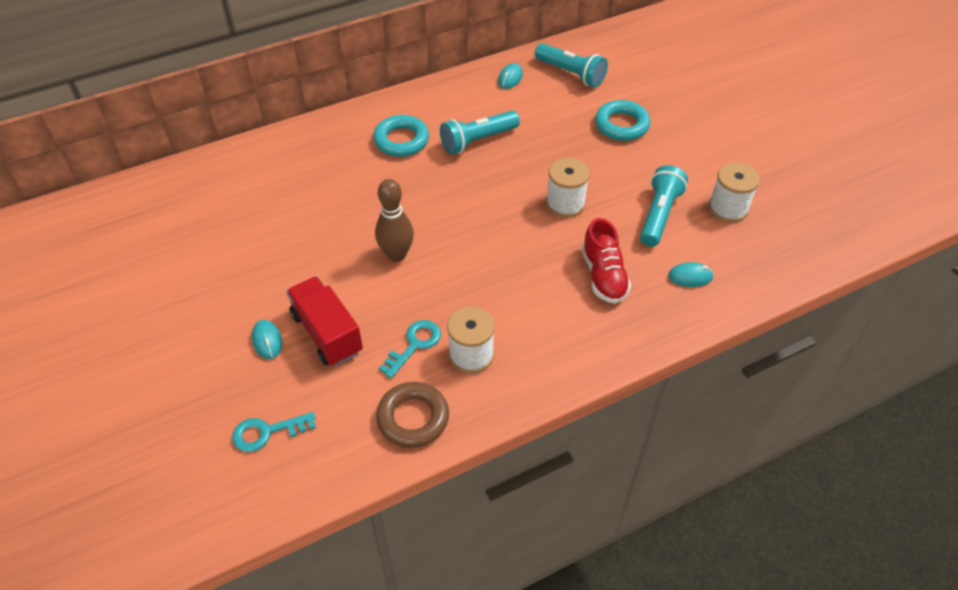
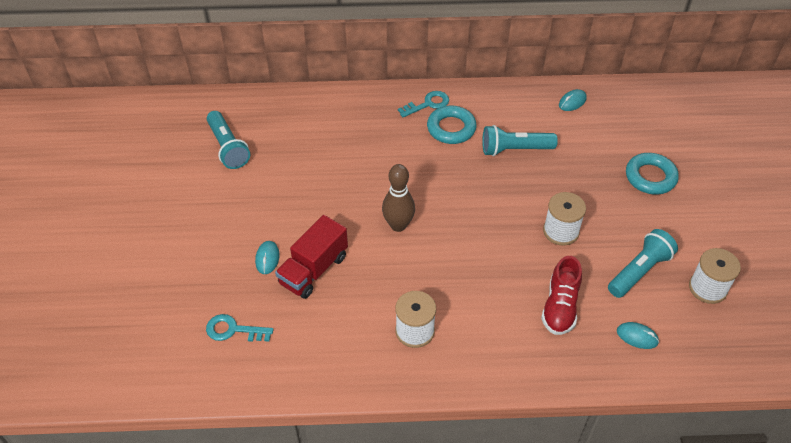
camera: 25 degrees right, 0 degrees up
red truck [286,276,363,366] -> red truck turned 135 degrees counterclockwise [275,215,348,299]
brown ring [376,382,449,448] -> none
turquoise key [379,320,441,378] -> turquoise key moved to [398,91,449,118]
turquoise flashlight [535,43,608,87] -> turquoise flashlight moved to [207,111,250,169]

